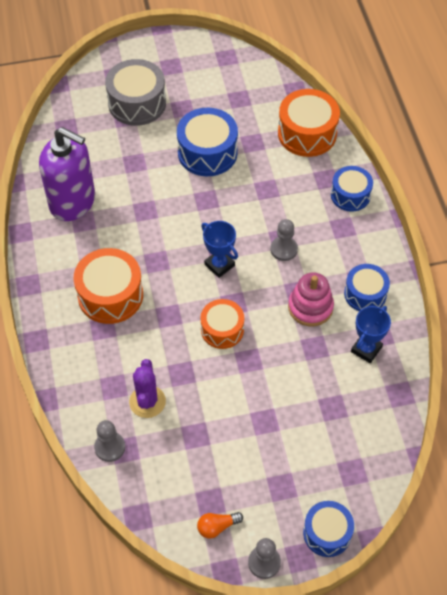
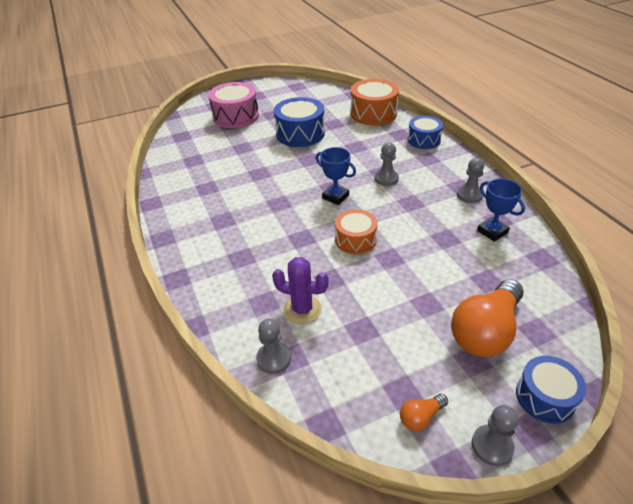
camera: 10 degrees left, 15 degrees down
purple soap dispenser [39,127,95,221] -> none
orange drum [74,248,143,324] -> none
grey drum [105,59,166,126] -> pink drum [208,82,259,128]
purple cactus [129,359,166,418] -> purple cactus turned 60 degrees counterclockwise [272,257,329,324]
pink stacking toy [288,272,334,326] -> none
blue drum [344,264,390,311] -> grey pawn [457,158,484,203]
blue trophy [351,306,391,363] -> blue trophy turned 60 degrees counterclockwise [477,178,525,242]
none -> orange light bulb [451,279,524,357]

